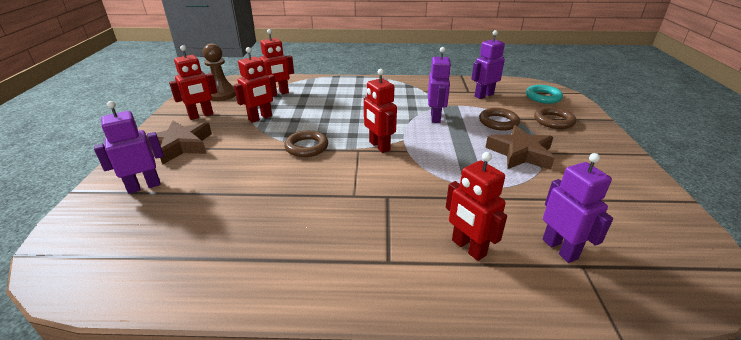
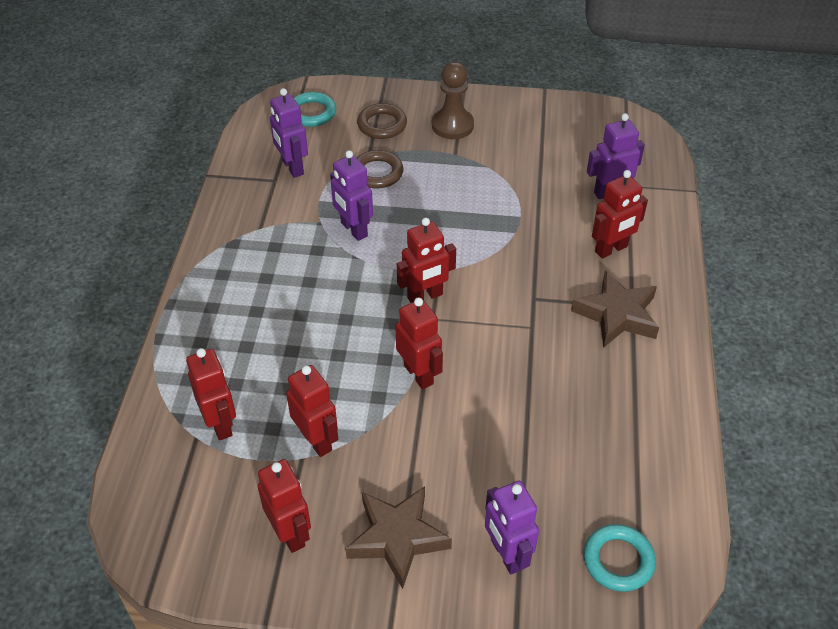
camera: 85 degrees left, 15 degrees up
brown pawn [203,43,236,101] -> brown pawn moved to [432,62,474,139]
brown ring [284,130,328,157] -> red robot [395,297,443,390]
purple robot [428,47,451,123] -> purple robot turned 135 degrees counterclockwise [330,150,373,241]
brown star [485,125,554,170] -> brown star moved to [571,270,659,348]
none -> turquoise ring [584,524,656,592]

